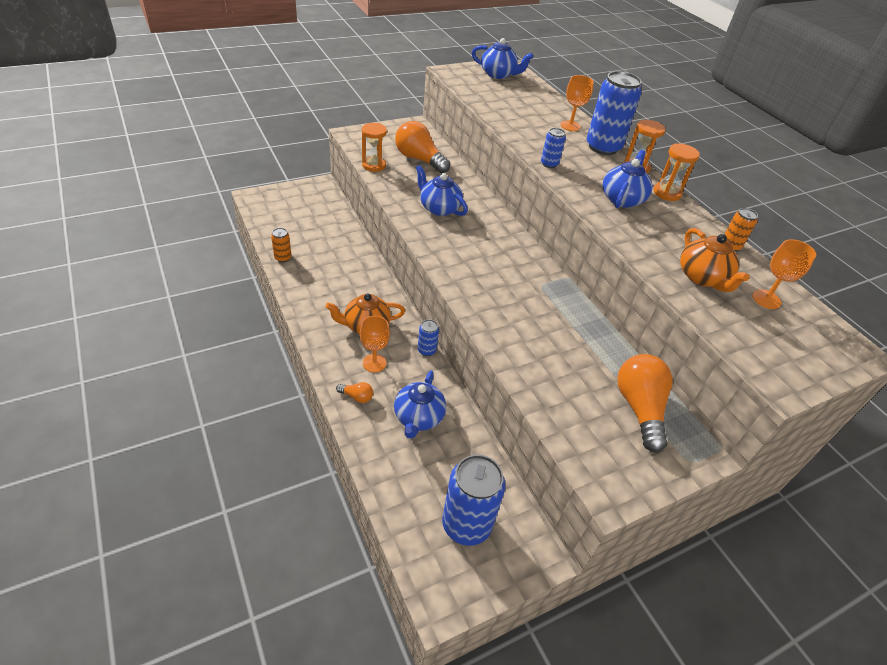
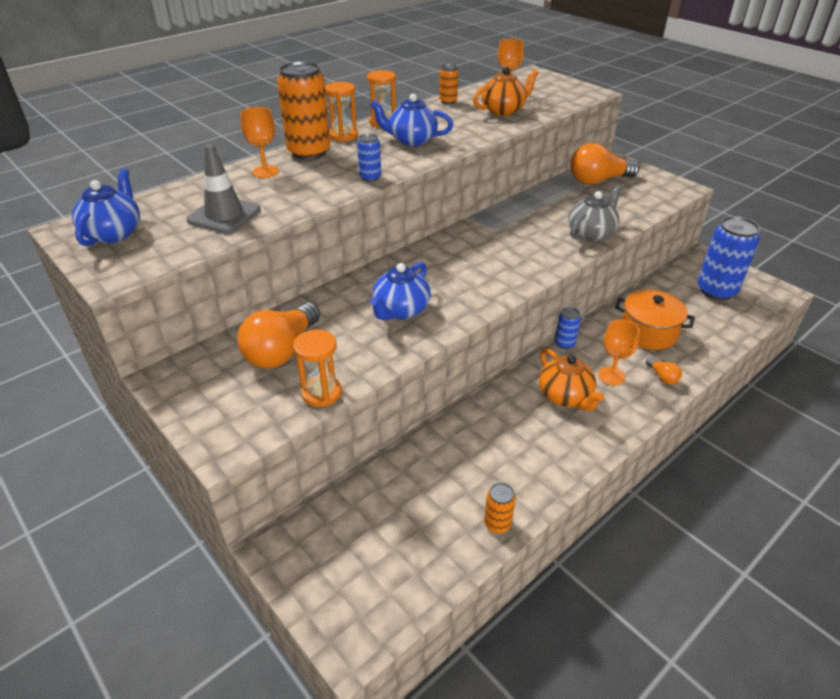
camera: 100 degrees left, 5 degrees down
orange light bulb [336,382,373,403] -> orange light bulb turned 150 degrees clockwise [646,357,682,385]
blue teapot [394,371,446,439] -> orange pot [615,290,695,350]
blue can [587,71,642,155] -> orange can [277,61,330,160]
none -> grey traffic cone [187,144,261,233]
none -> grey teapot [568,186,622,241]

